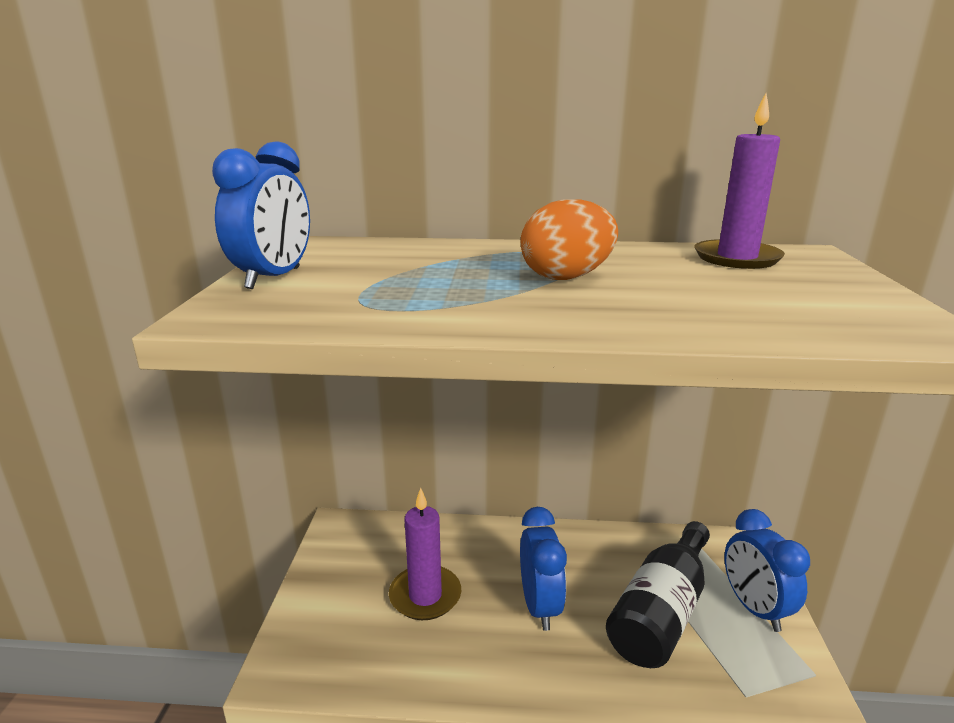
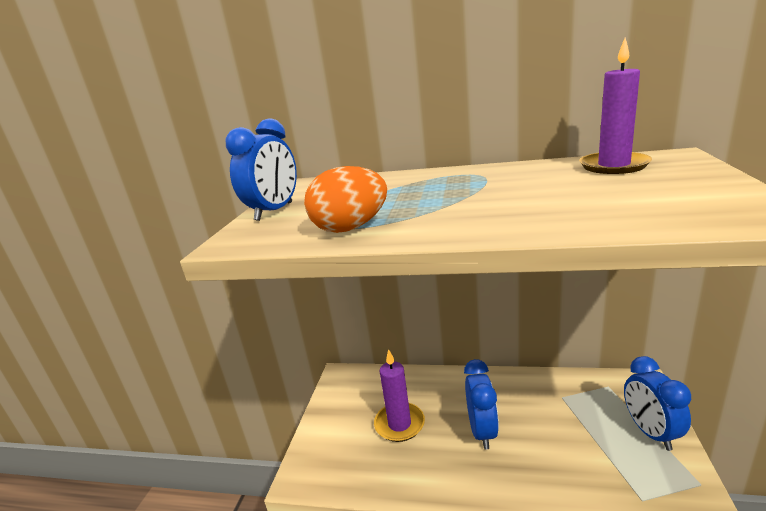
camera: 10 degrees right, 0 degrees up
orange egg [520,199,618,280] -> orange egg moved to [304,166,387,233]
black bottle [606,521,710,668] -> none

